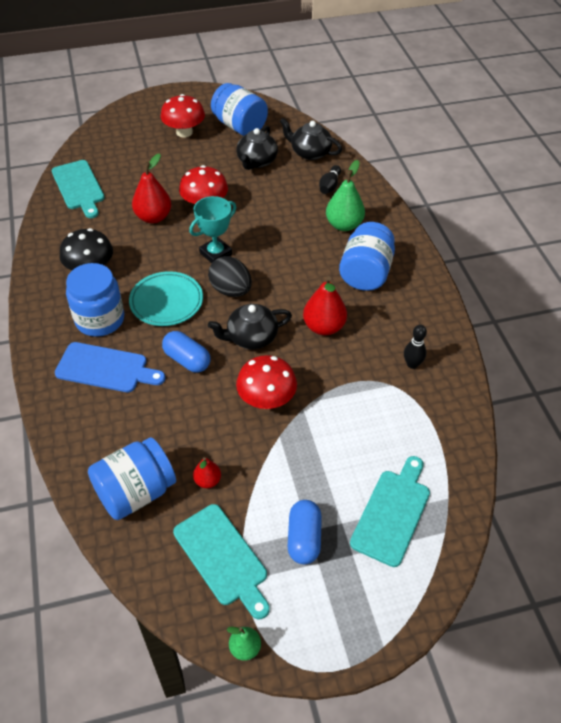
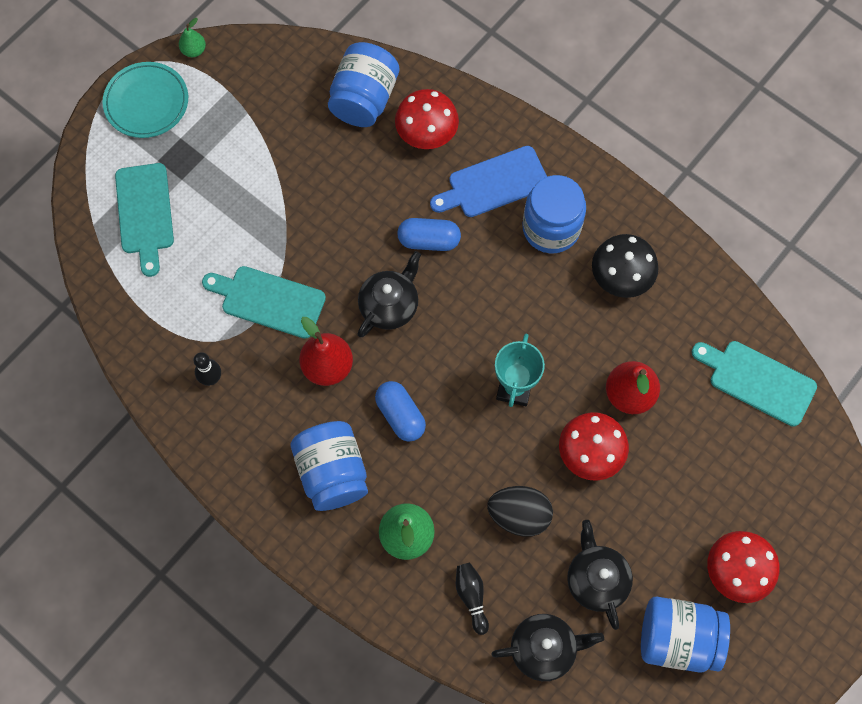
camera: 145 degrees right, 20 degrees up
turquoise plate [129,271,203,326] -> turquoise plate moved to [103,62,188,138]
turquoise cutting board [173,504,270,619] -> turquoise cutting board moved to [202,266,326,339]
red pear [193,457,221,488] -> none
black egg [208,256,252,297] -> black egg moved to [487,486,553,537]
red mushroom [236,355,297,409] -> red mushroom moved to [395,89,459,149]
blue capsule [288,500,322,564] -> blue capsule moved to [375,381,426,442]

